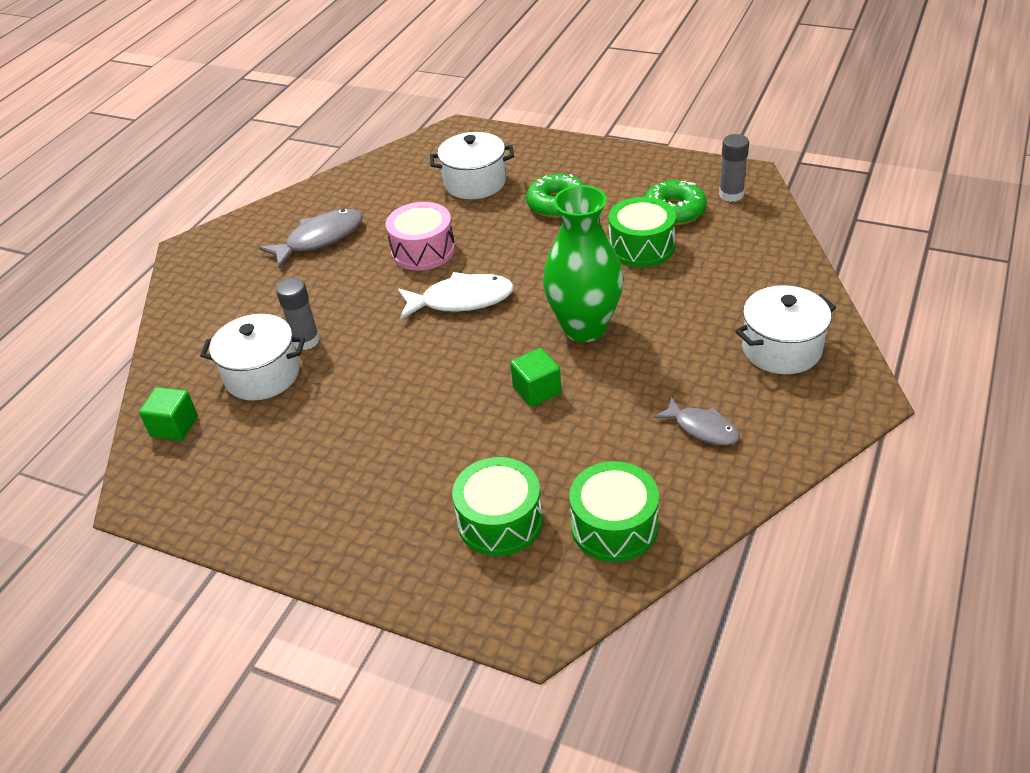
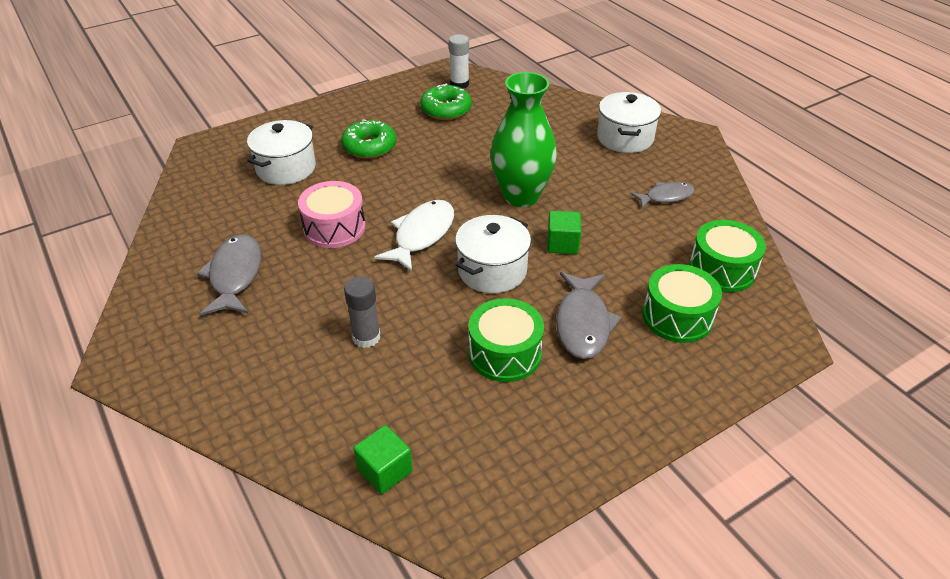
camera: 60 degrees left, 0 degrees up
white pot [200,314,305,401] -> white pot moved to [455,215,531,293]
green drum [609,197,676,267] -> green drum moved to [468,298,544,382]
grey glue stick [719,134,749,202] -> white glue stick [449,34,469,89]
none -> grey fish [556,272,622,359]

